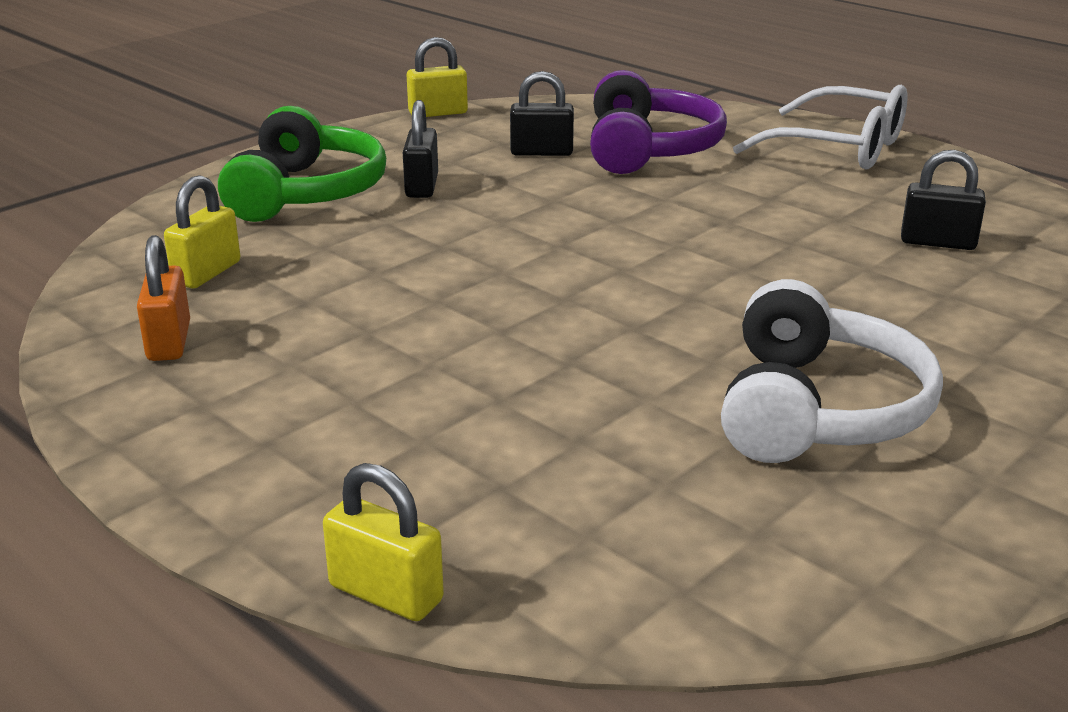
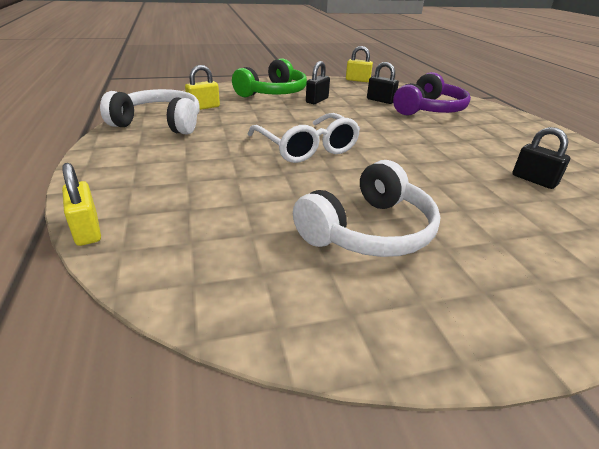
camera: 30 degrees right, 5 degrees up
orange padlock [137,235,190,361] -> white headphones [100,89,200,134]
white glasses [733,85,908,170] -> white glasses moved to [248,113,360,163]

